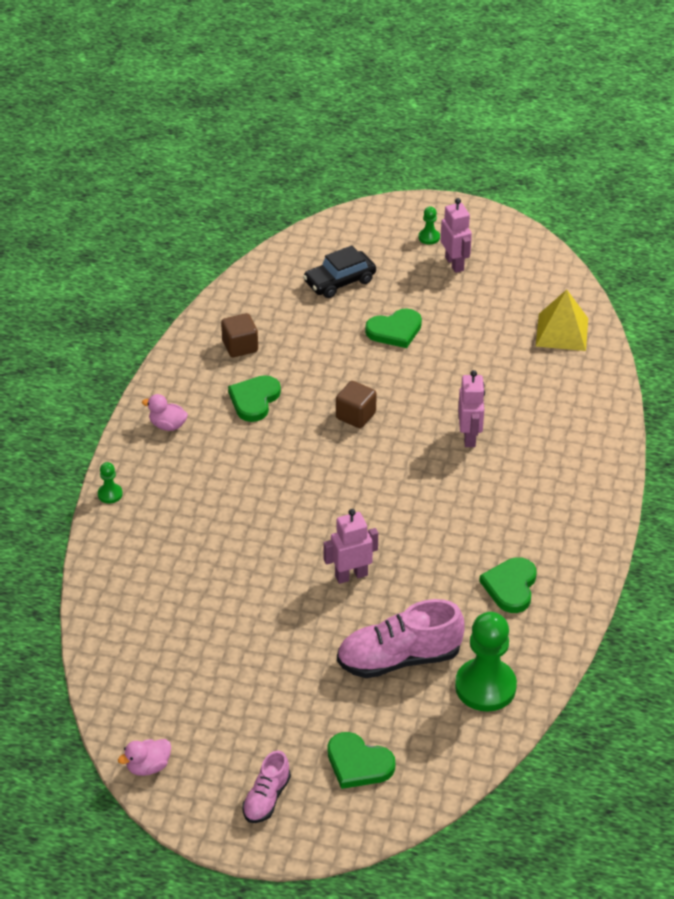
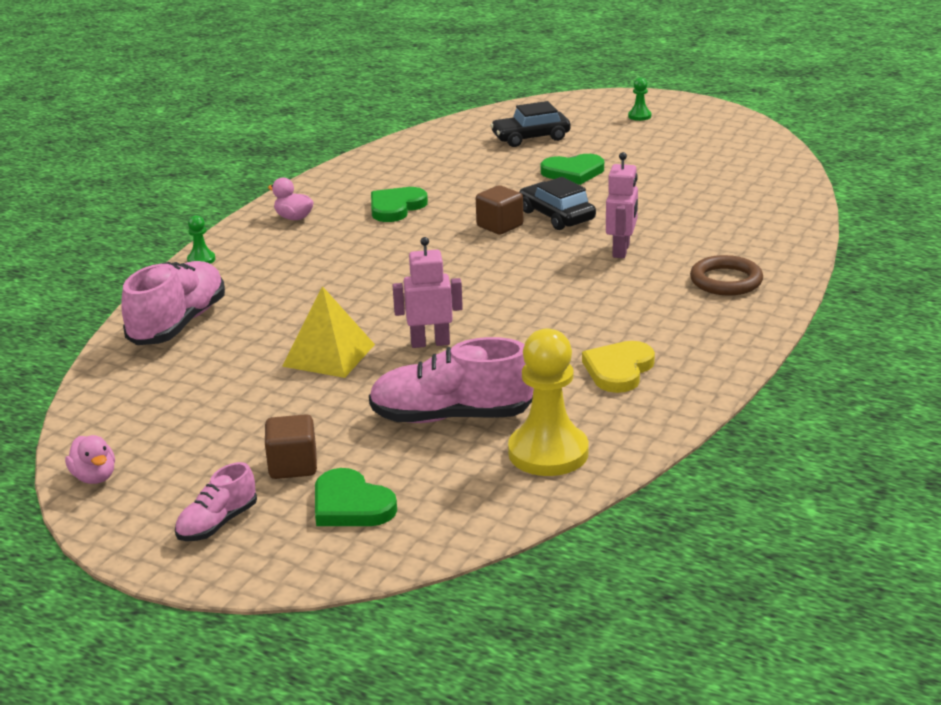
camera: 15 degrees right, 15 degrees down
pink duck [118,739,171,776] -> pink duck turned 105 degrees counterclockwise [65,435,115,484]
brown cube [221,313,258,357] -> brown cube moved to [265,414,317,479]
pink robot [441,198,472,273] -> none
green pawn [455,612,517,711] -> yellow pawn [508,328,589,476]
green heart [479,557,537,613] -> yellow heart [582,341,655,393]
yellow pyramid [536,290,588,351] -> yellow pyramid moved to [282,286,375,378]
none -> pink shoe [121,261,225,345]
none -> black car [519,177,596,230]
none -> brown ring [690,255,763,296]

